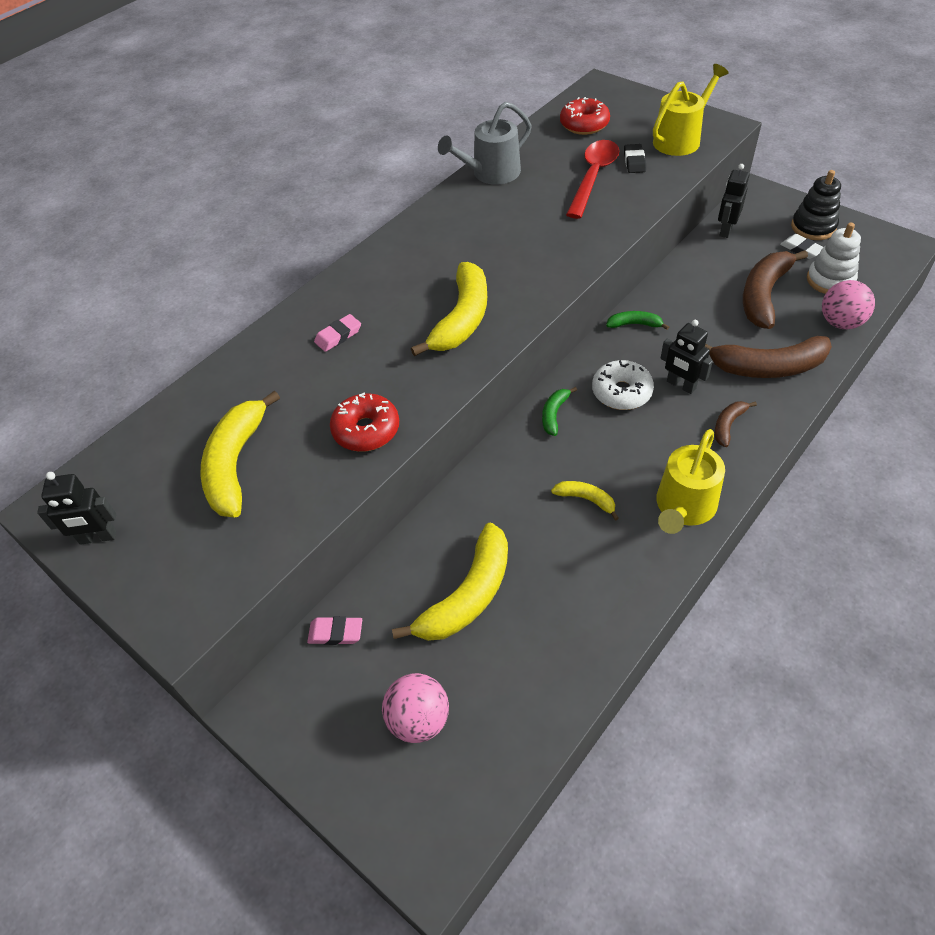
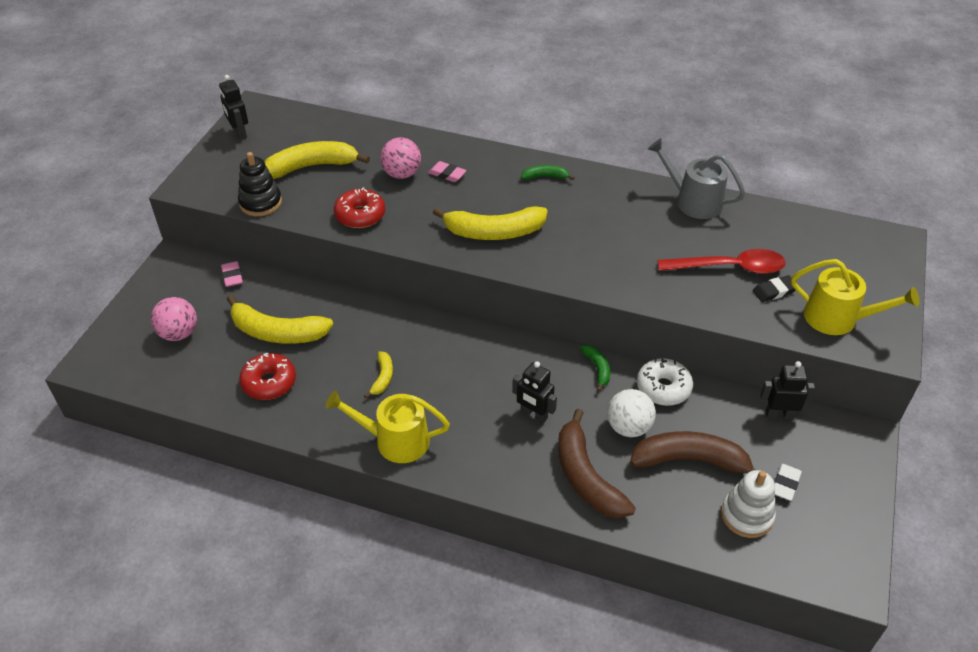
camera: 65 degrees right, 5 degrees down
green banana [542,387,577,436] -> green banana moved to [521,165,575,180]
red donut [560,97,610,135] -> red donut moved to [239,353,296,400]
white donut [592,360,654,410] -> white donut moved to [637,358,693,406]
black robot [661,320,713,394] -> black robot turned 75 degrees counterclockwise [512,361,557,424]
brown banana [715,401,757,447] -> none
black stacking toy [791,170,841,240] -> black stacking toy moved to [238,152,282,216]
pink ball [822,280,875,329] -> pink ball moved to [380,138,421,179]
none -> white ball [607,389,656,437]

